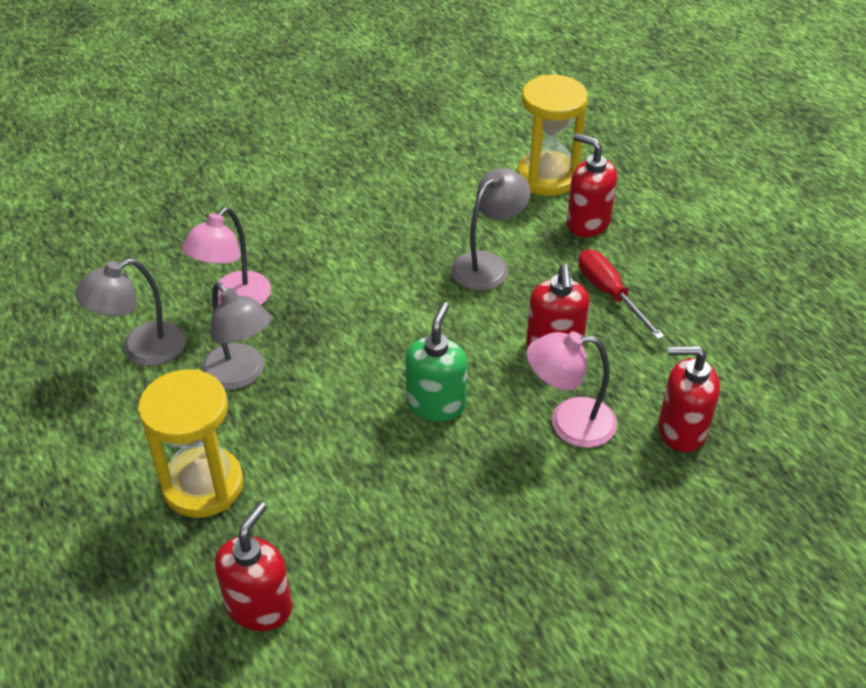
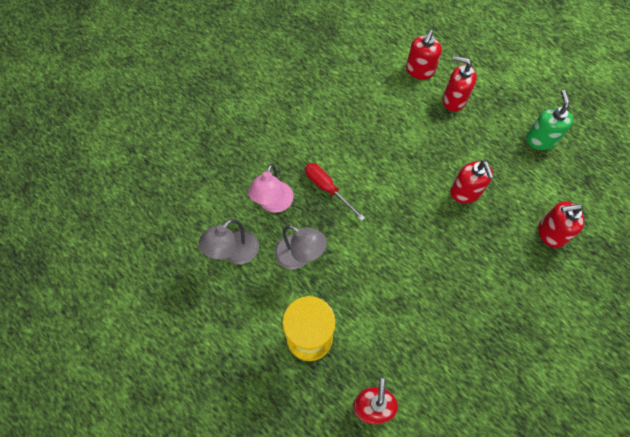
camera: 15 degrees left, 20 degrees up
green soap dispenser [405,302,467,421] -> green soap dispenser moved to [526,90,573,150]
grey lamp [451,168,531,290] -> none
yellow hourglass [517,75,588,196] -> red soap dispenser [406,30,442,80]
pink lamp [527,332,617,448] -> none
red screwdriver [578,249,665,340] -> red screwdriver moved to [305,163,365,221]

